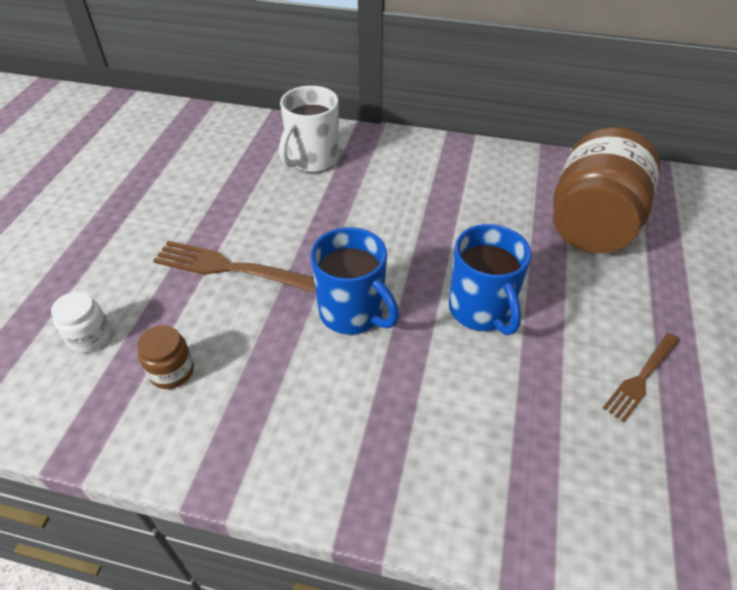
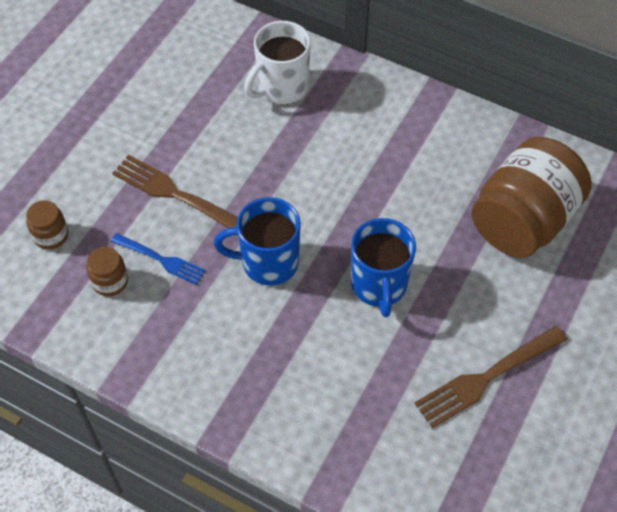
camera: 15 degrees right, 10 degrees up
white jar [51,291,111,353] -> brown jar [26,200,68,250]
blue mug [311,227,399,335] -> blue mug turned 120 degrees clockwise [214,197,301,286]
brown fork [603,333,680,422] -> brown fork [414,326,567,428], size x1.58
none -> blue fork [111,233,205,285]

